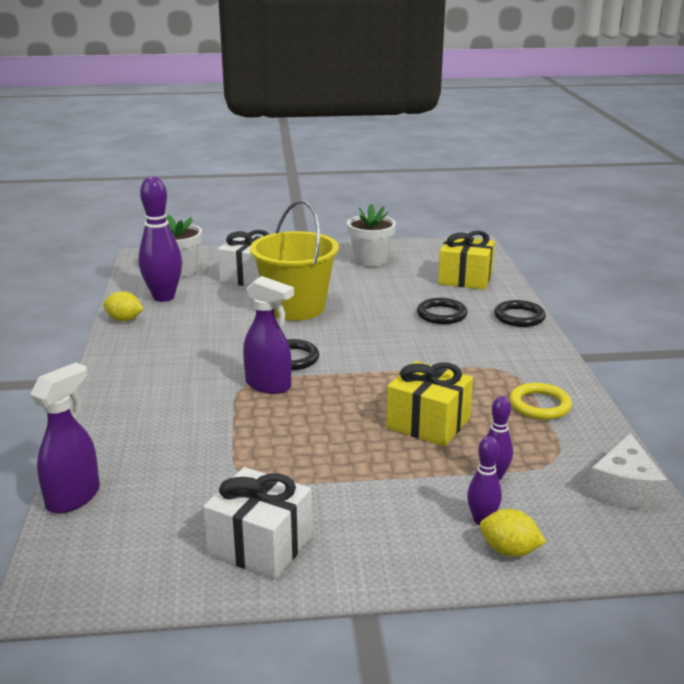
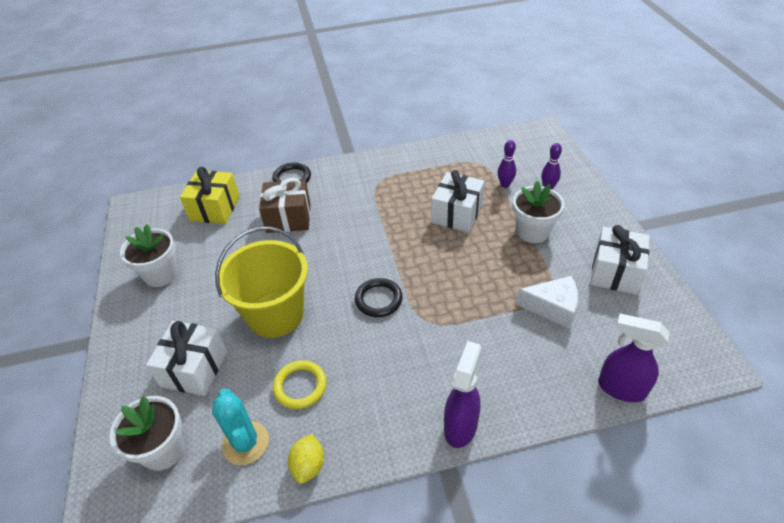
camera: 95 degrees left, 20 degrees up
purple bowling pin [138,176,182,302] -> turquoise cactus [212,389,269,465]
purple spray bottle [243,276,294,394] -> purple spray bottle moved to [444,341,481,448]
yellow gift [386,361,473,447] -> white gift [431,170,485,233]
black ring [417,298,468,324] -> brown gift [259,178,310,233]
yellow lemon [480,509,546,557] -> none
yellow ring [509,383,572,420] -> yellow ring moved to [273,360,327,409]
white cheese [588,433,667,510] -> white cheese moved to [516,276,578,329]
none -> white flower pot [513,181,564,243]

